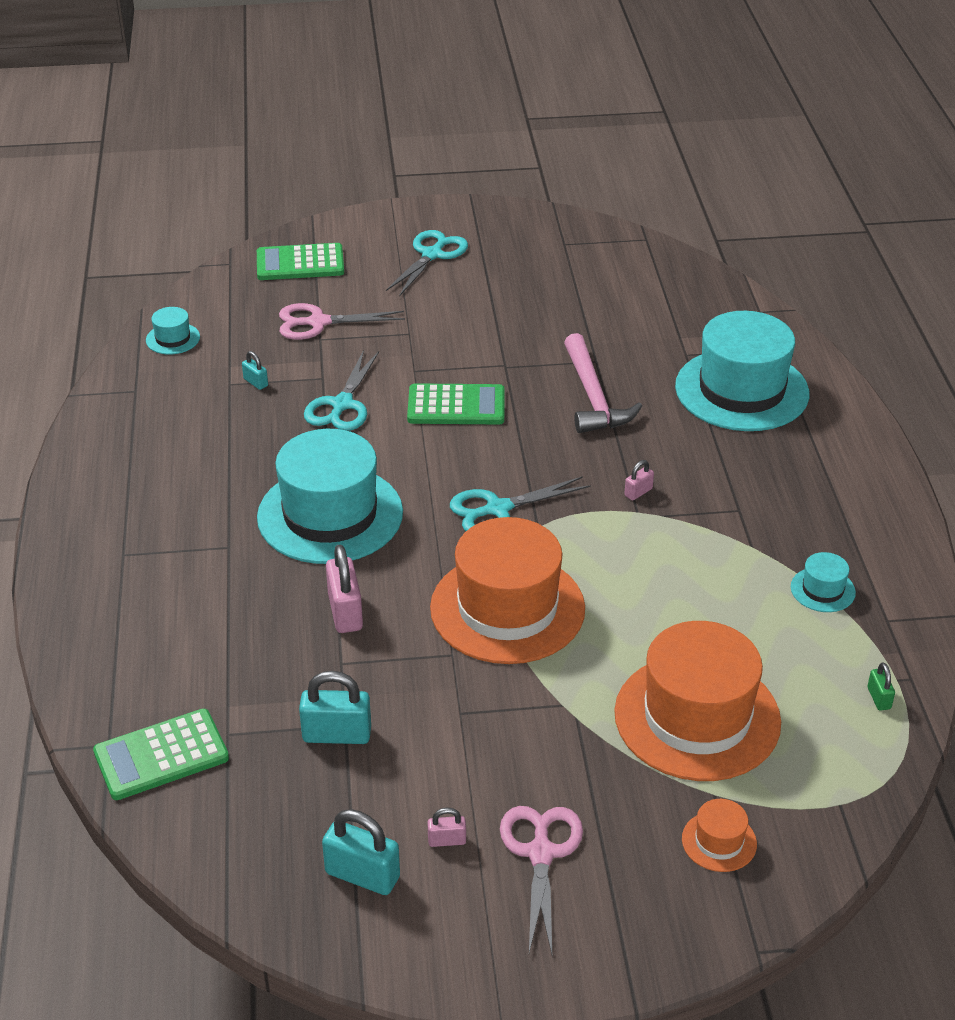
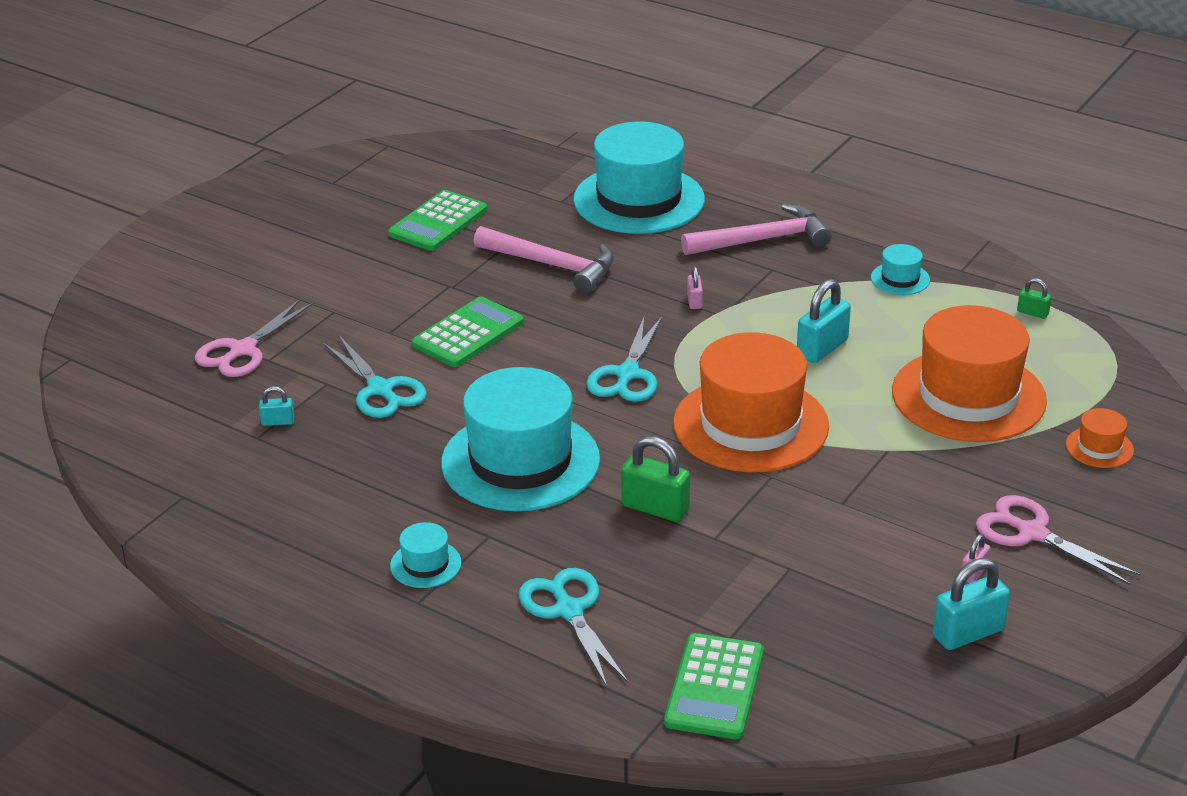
camera: 50 degrees left, 5 degrees down
turquoise hat [146,307,200,355] -> turquoise hat moved to [390,522,462,588]
green calculator [257,243,344,280] -> green calculator moved to [388,190,487,251]
turquoise padlock [299,671,371,744] -> turquoise padlock moved to [797,279,851,363]
pink padlock [326,545,363,633] -> green padlock [621,436,690,522]
turquoise scissors [386,230,468,297] -> turquoise scissors moved to [519,568,628,687]
none -> pink hammer [681,204,832,255]

